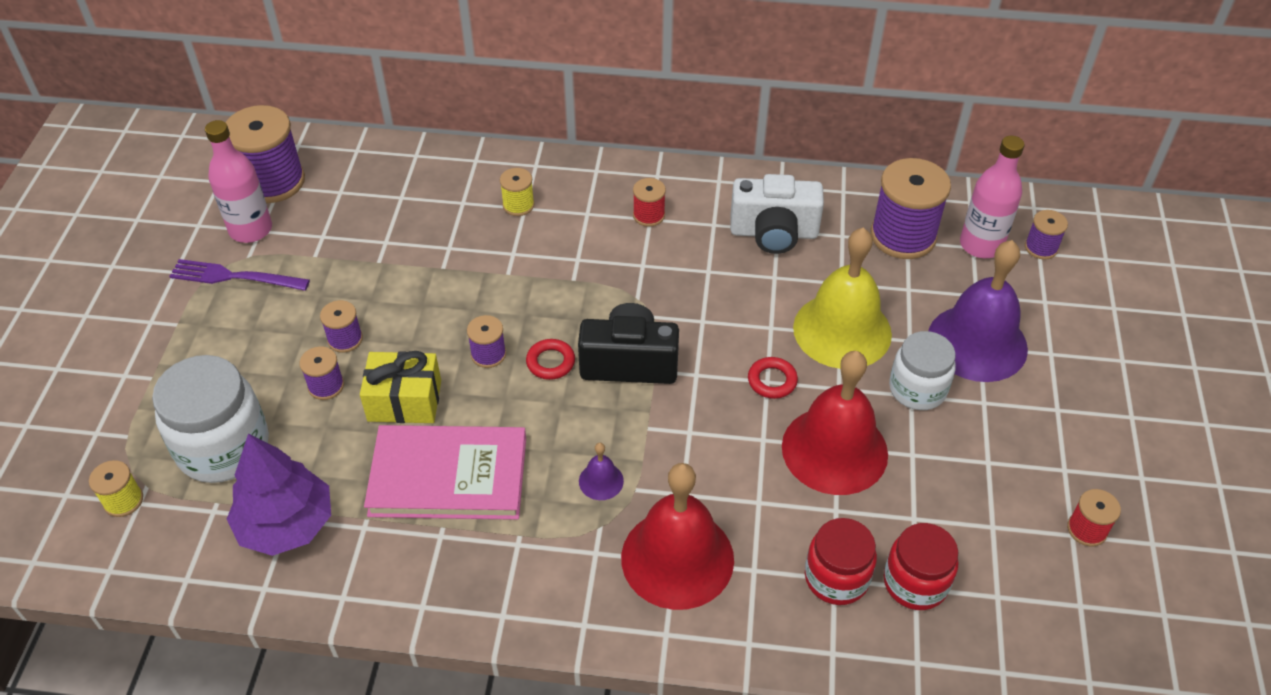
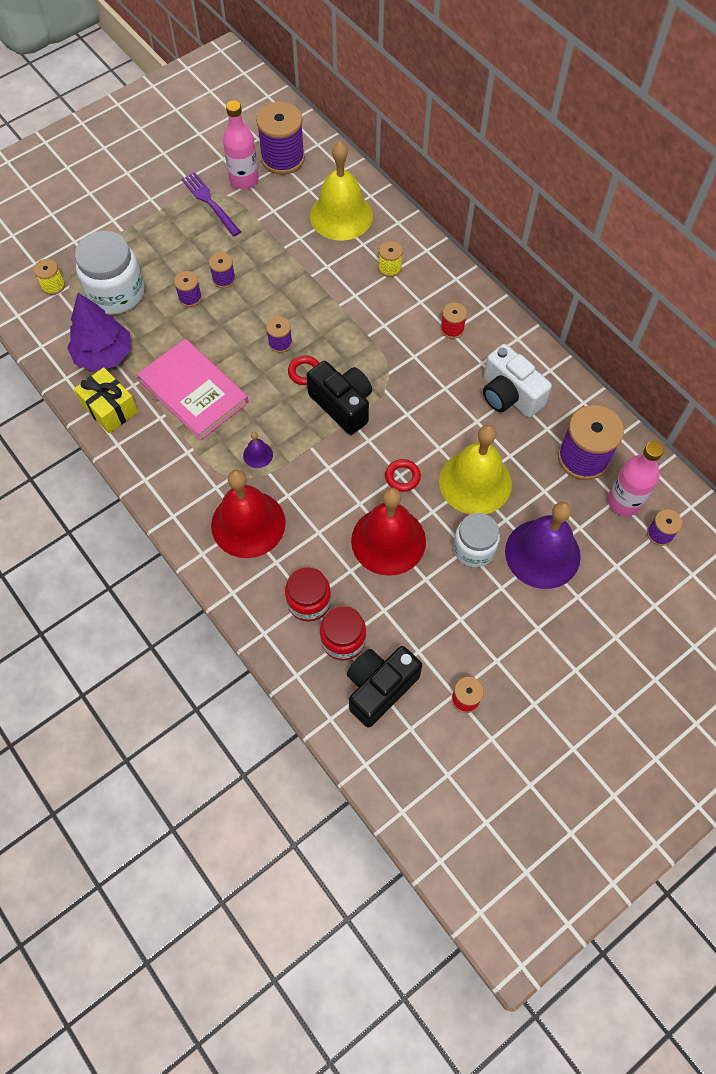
camera: 45 degrees right, 15 degrees up
yellow gift [360,351,441,423] -> yellow gift moved to [74,367,138,433]
none -> yellow bell [310,141,373,241]
none -> black camera [347,646,422,727]

